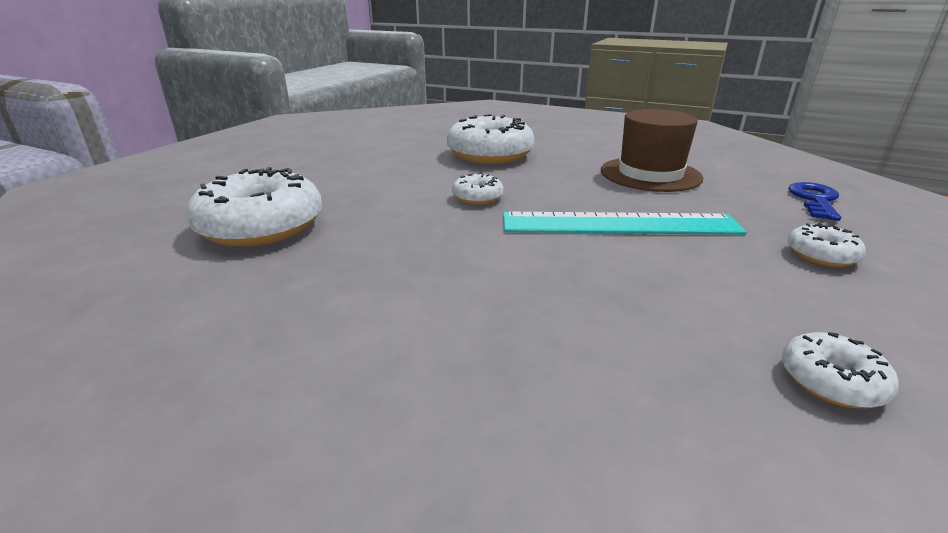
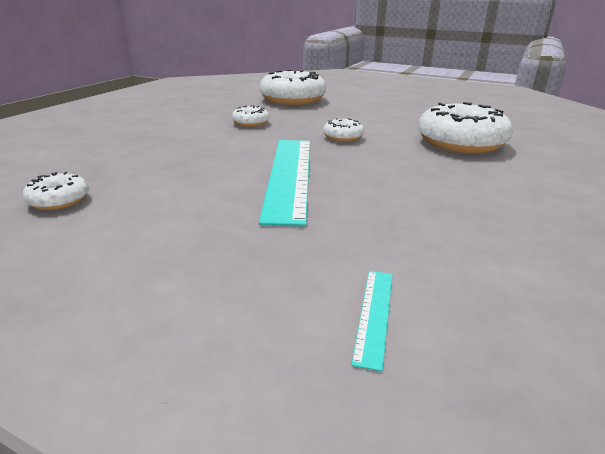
camera: 90 degrees right, 0 degrees up
brown hat [601,109,703,192] -> none
white donut [787,223,866,267] -> white donut moved to [232,106,269,127]
blue key [788,182,841,221] -> turquoise ruler [351,271,393,372]

